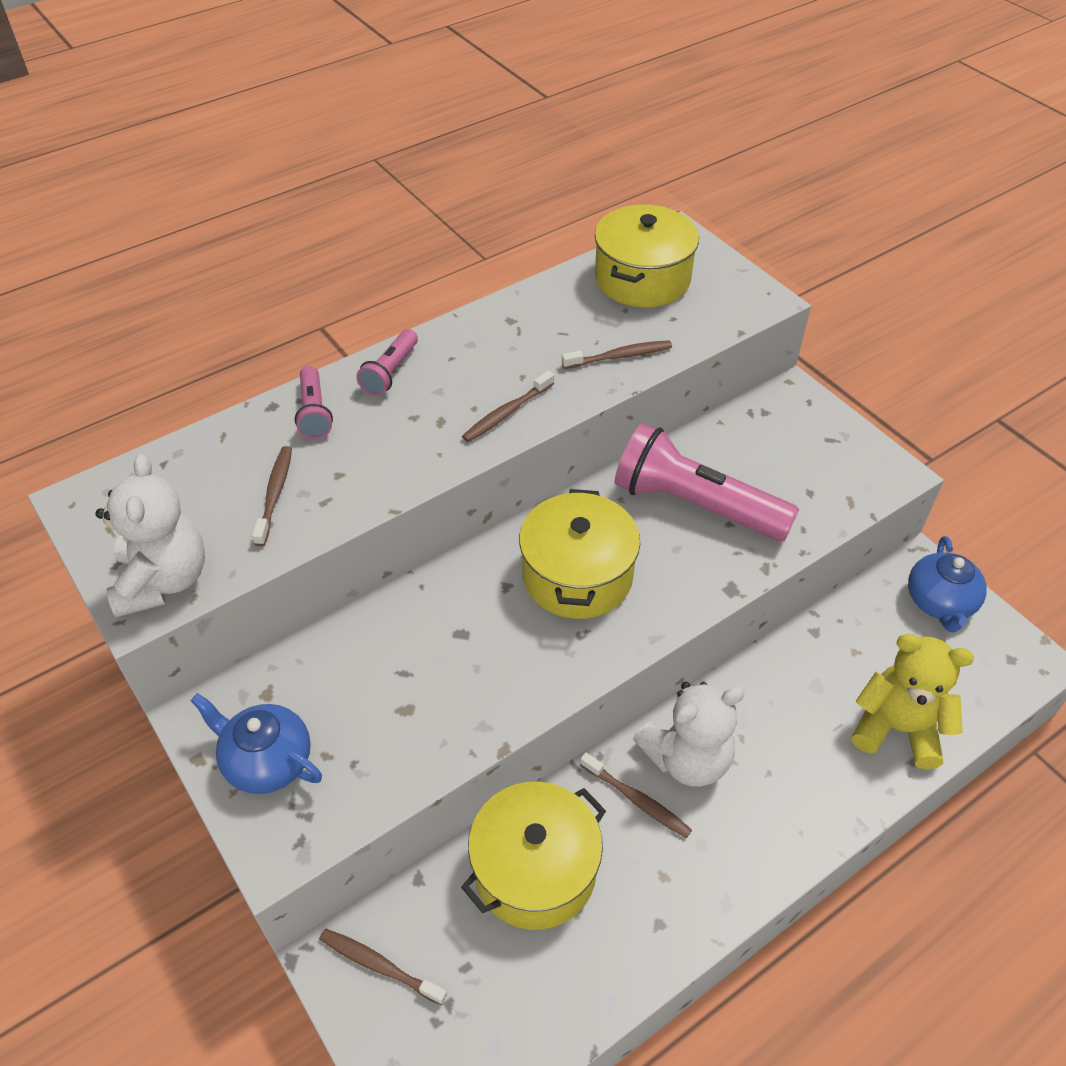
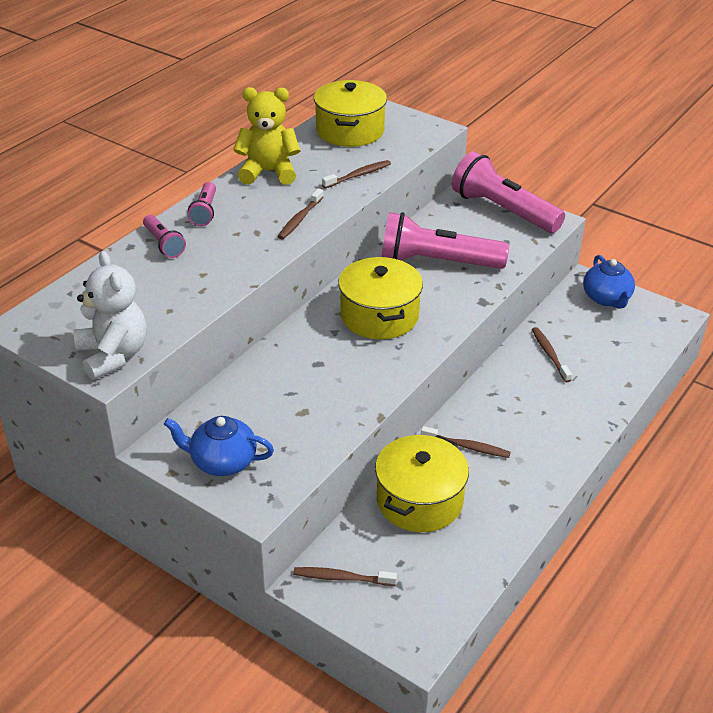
camera: 20 degrees left, 10 degrees down
brown toothbrush [252,446,292,546] -> brown toothbrush moved to [532,327,572,382]
white teddy bear [633,682,745,787] -> none
yellow teddy bear [852,634,974,769] -> yellow teddy bear moved to [233,87,300,185]
none -> pink flashlight [452,152,565,233]

